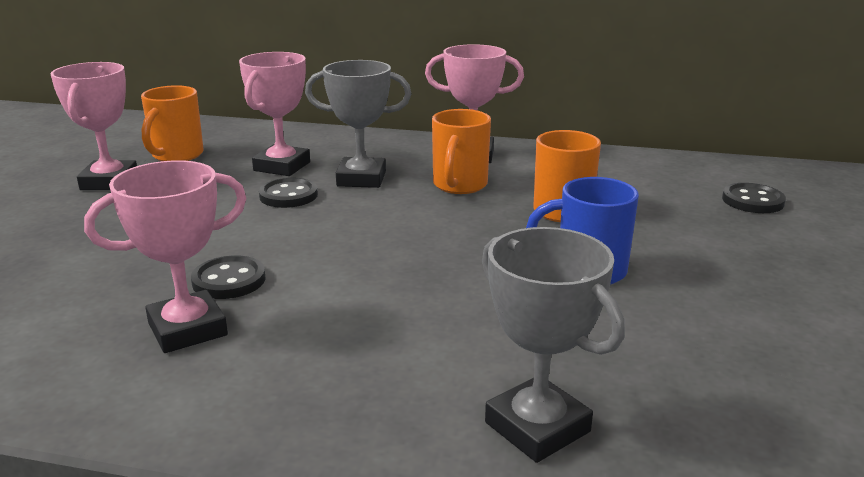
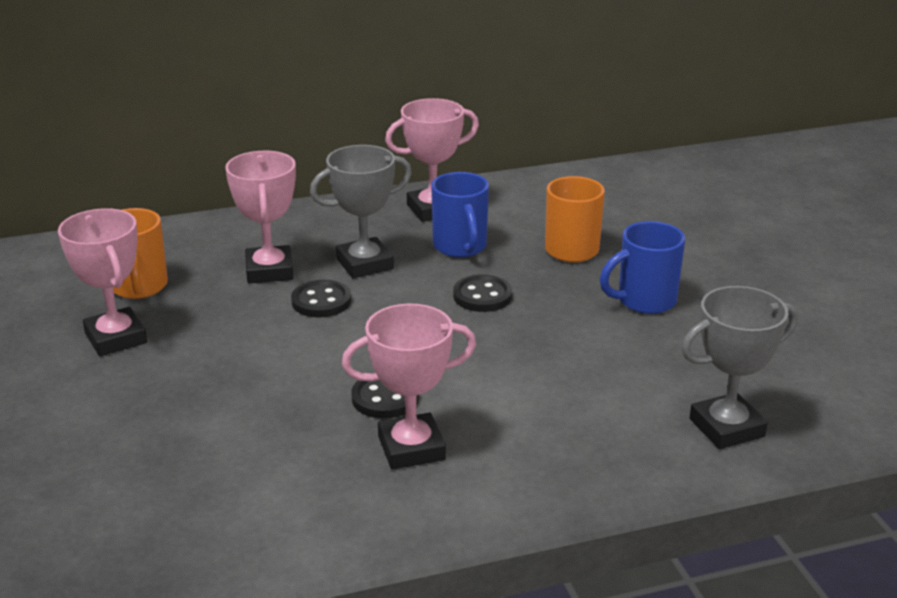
camera: 30 degrees left, 5 degrees up
pink trophy [84,160,246,353] -> pink trophy turned 45 degrees clockwise [342,304,476,469]
orange mug [432,109,491,194] -> blue mug [431,172,489,258]
grey trophy [482,227,625,463] -> grey trophy turned 45 degrees counterclockwise [682,286,798,449]
black button [722,183,786,213] -> black button moved to [453,274,512,312]

